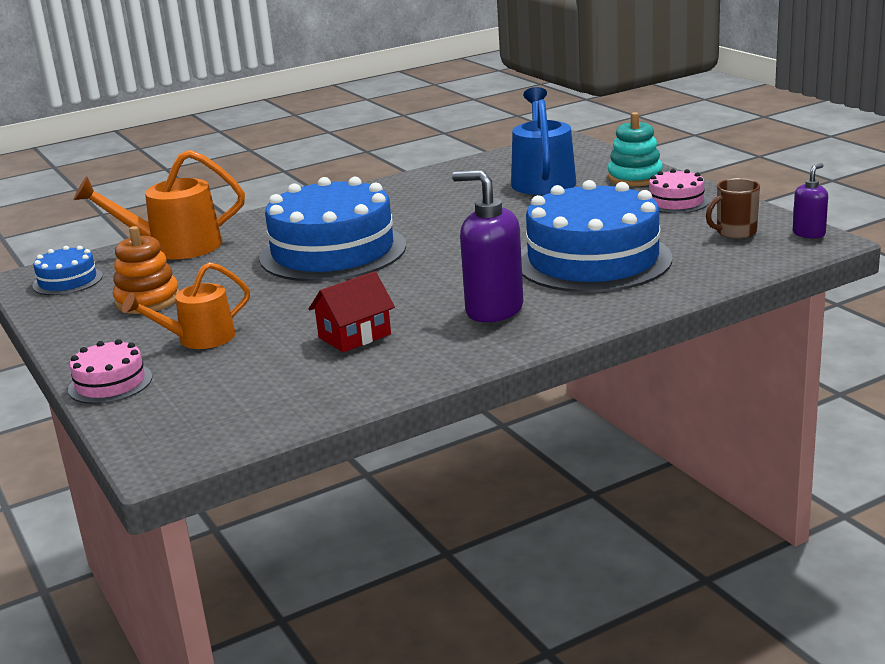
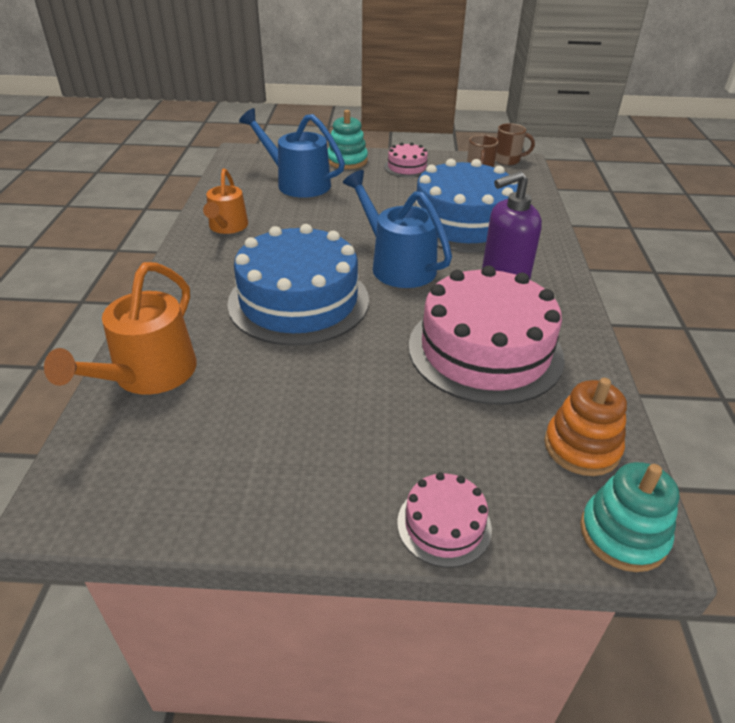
camera: 60 degrees left, 15 degrees up
blue cake [32,246,103,295] -> none
orange stacking toy [113,226,179,314] -> orange stacking toy moved to [544,378,627,476]
orange watering can [122,262,250,349] -> orange watering can moved to [203,169,248,234]
red house [309,271,395,352] -> pink cake [409,266,564,405]
purple soap dispenser [793,163,828,238] -> brown mug [495,123,535,165]
none -> blue watering can [343,170,452,288]
none -> turquoise stacking toy [580,462,679,572]

